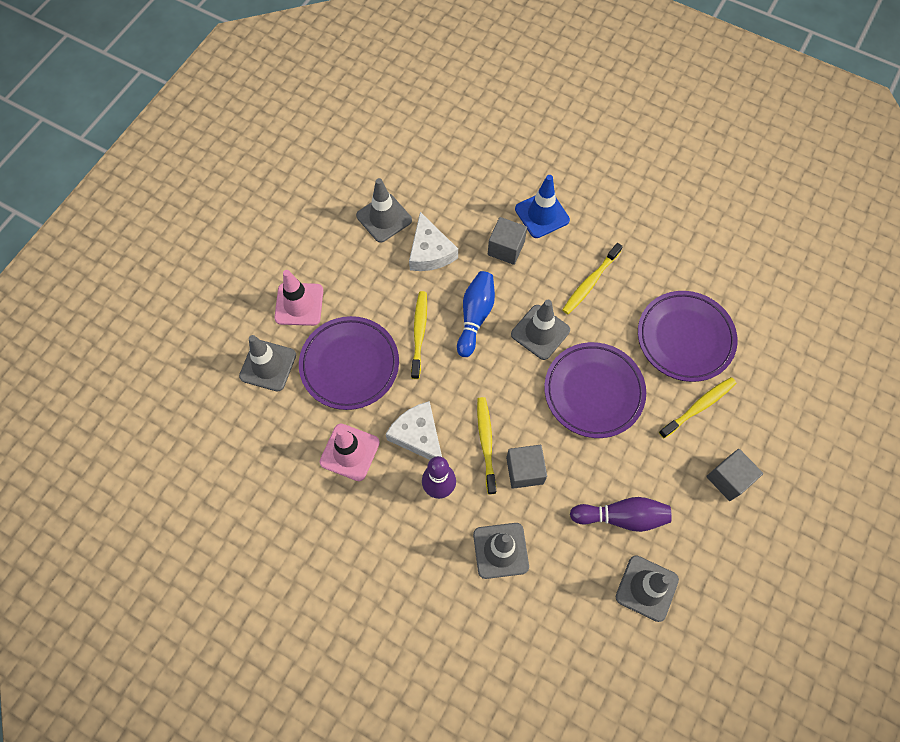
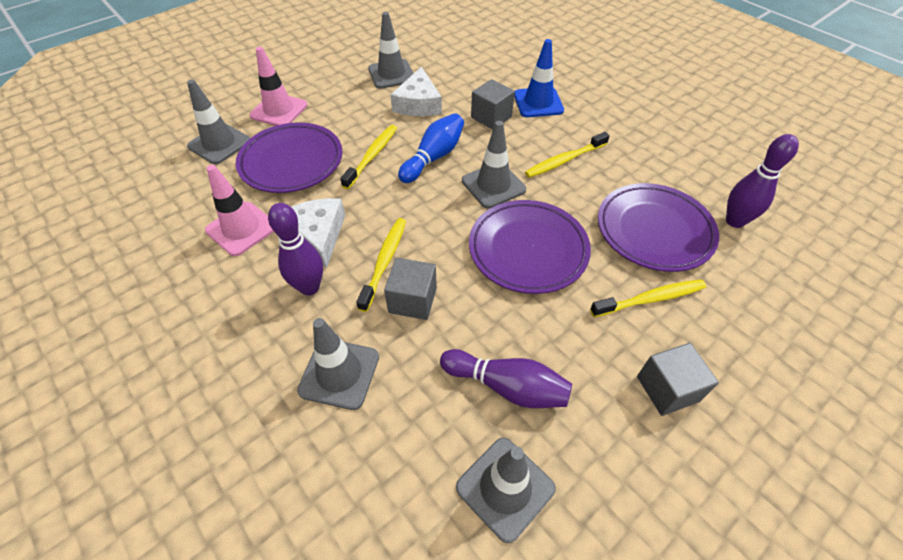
camera: 20 degrees right, 15 degrees down
none -> purple bowling pin [726,134,799,228]

